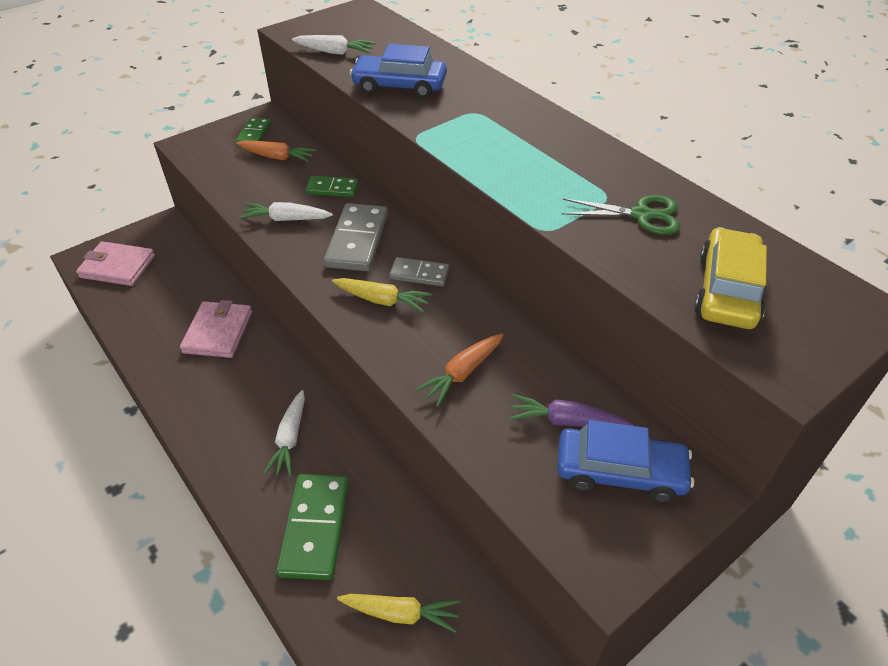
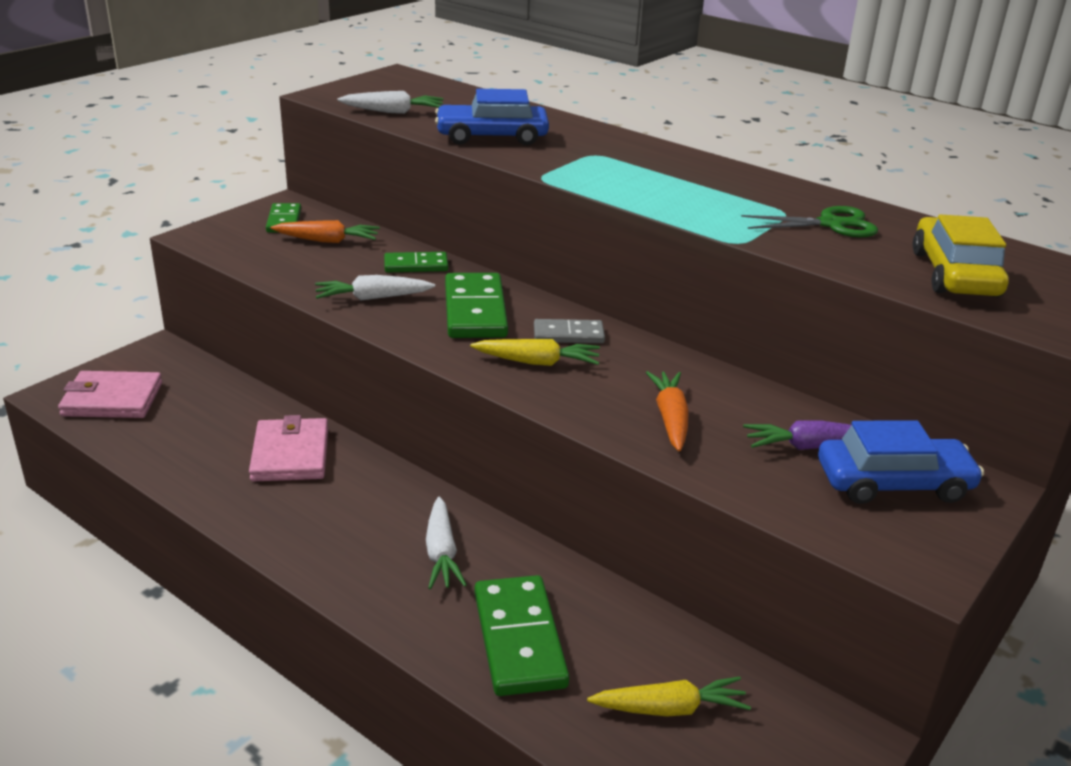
camera: 15 degrees left, 15 degrees down
grey domino [324,203,388,271] -> green domino [445,273,508,338]
orange carrot [416,334,503,406] -> orange carrot turned 150 degrees clockwise [646,371,689,451]

